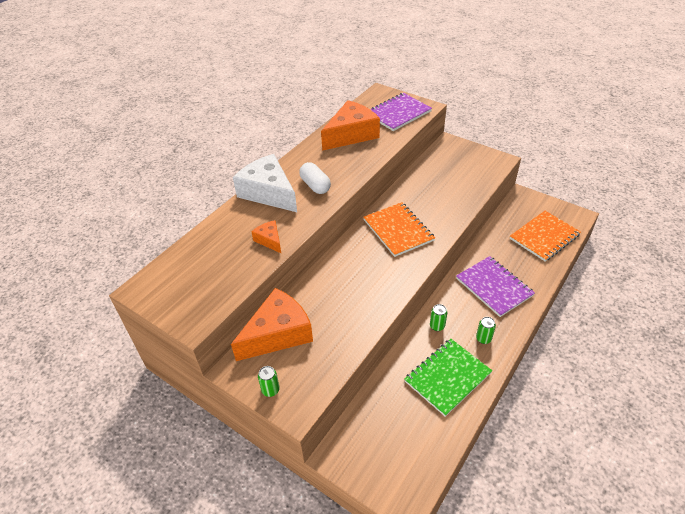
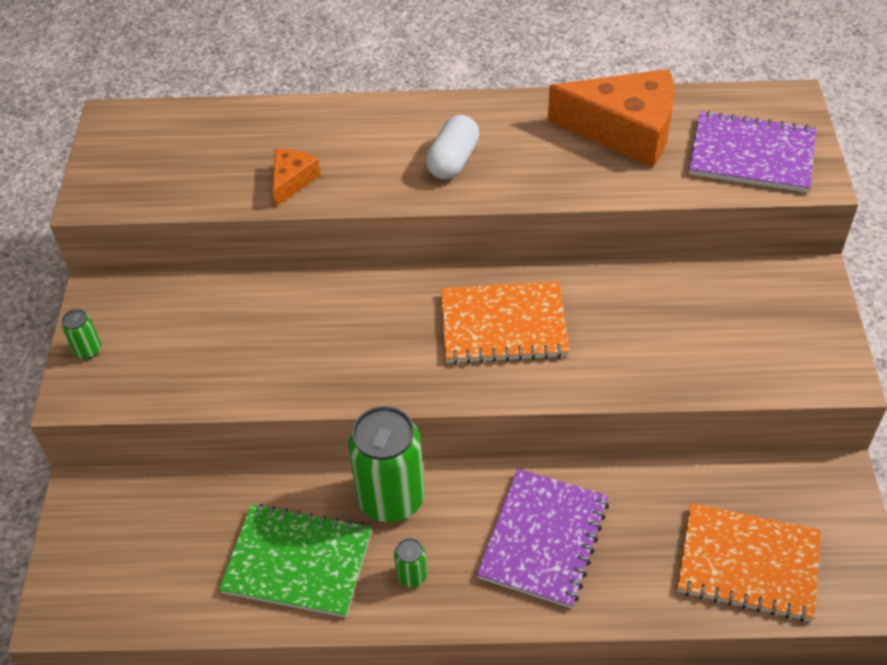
camera: 55 degrees right, 5 degrees up
orange cheese [231,288,313,361] -> none
white cheese [233,154,297,212] -> none
orange notebook [363,202,435,257] -> orange notebook turned 60 degrees clockwise [441,281,569,364]
green can [430,304,447,331] -> green can [348,406,425,522], size x2.33

